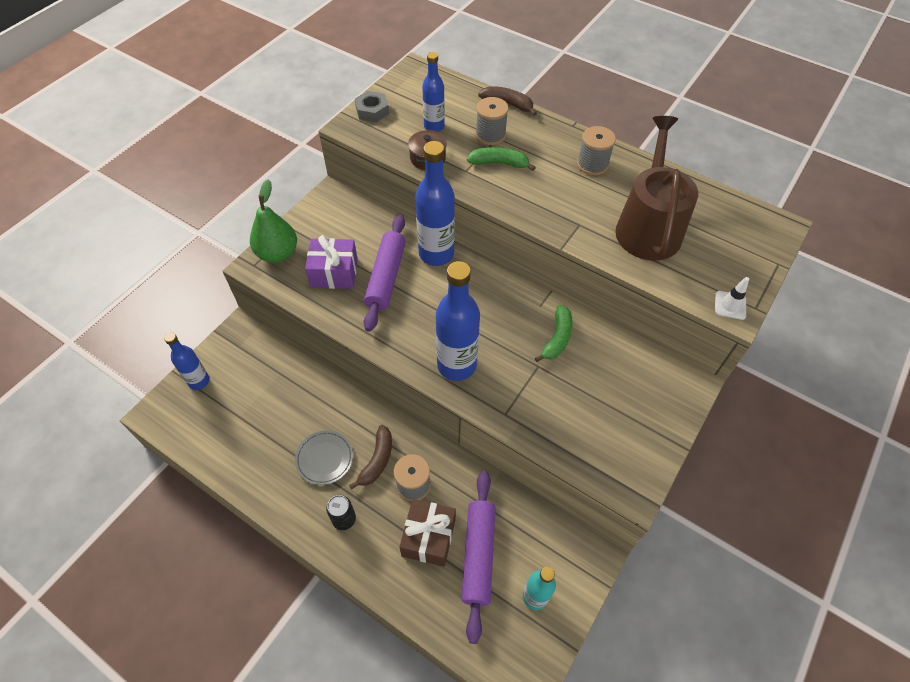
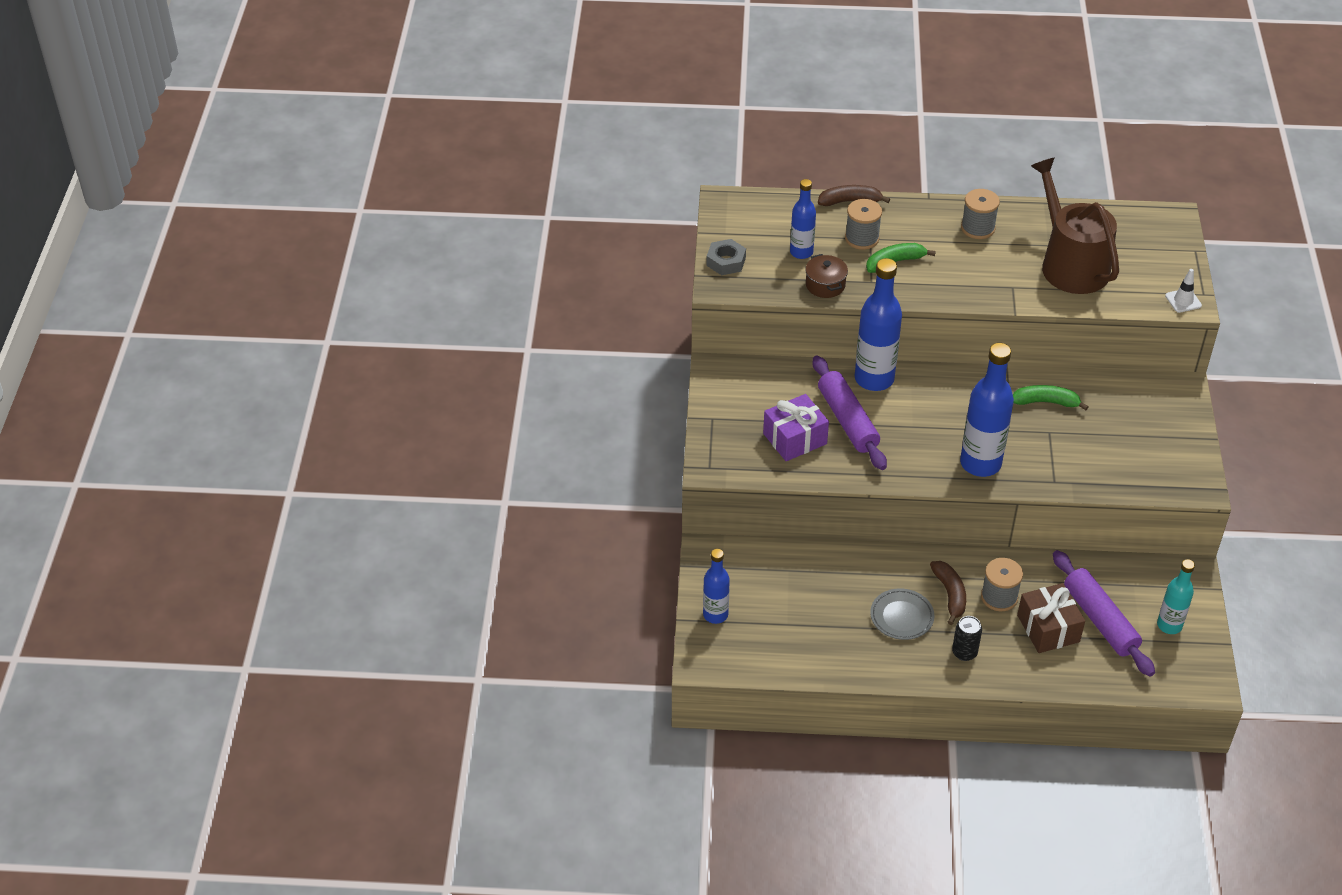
camera: 30 degrees left, 10 degrees down
green pear [250,179,297,263] -> none
green banana [535,305,573,362] -> green banana turned 75 degrees counterclockwise [1013,385,1089,410]

